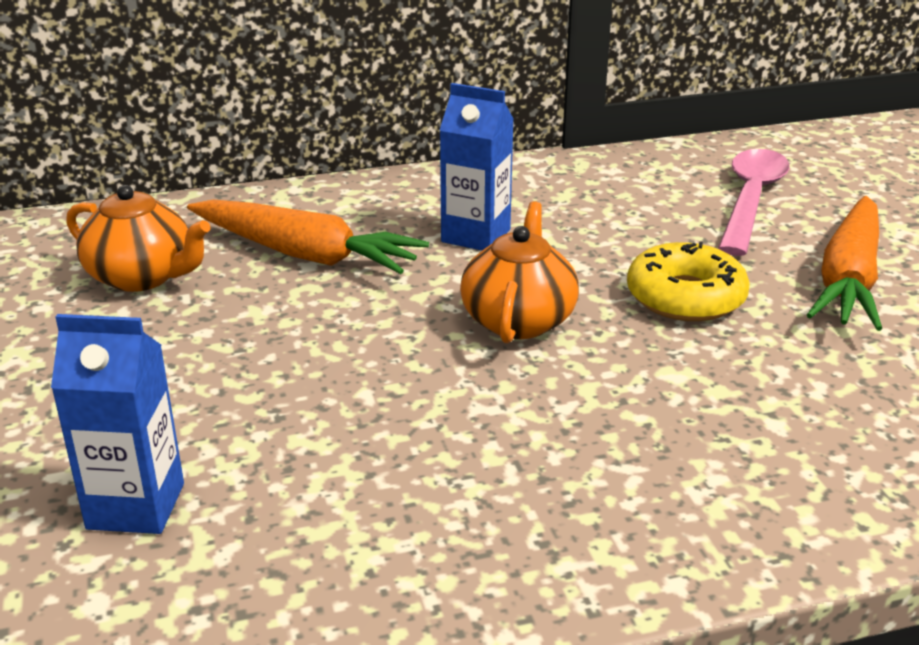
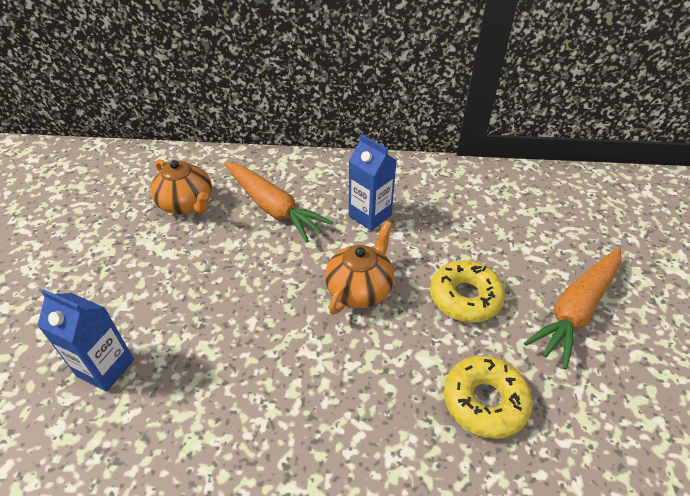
camera: 20 degrees right, 15 degrees up
pink spoon [718,149,790,256] -> none
none -> yellow donut [444,355,533,439]

